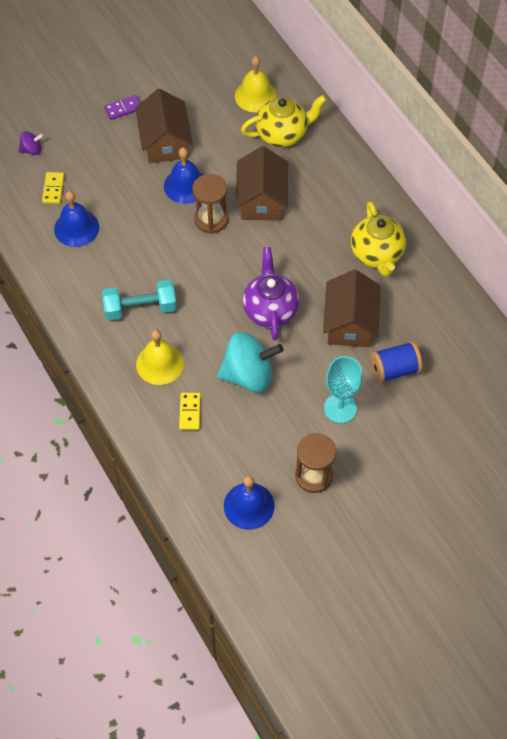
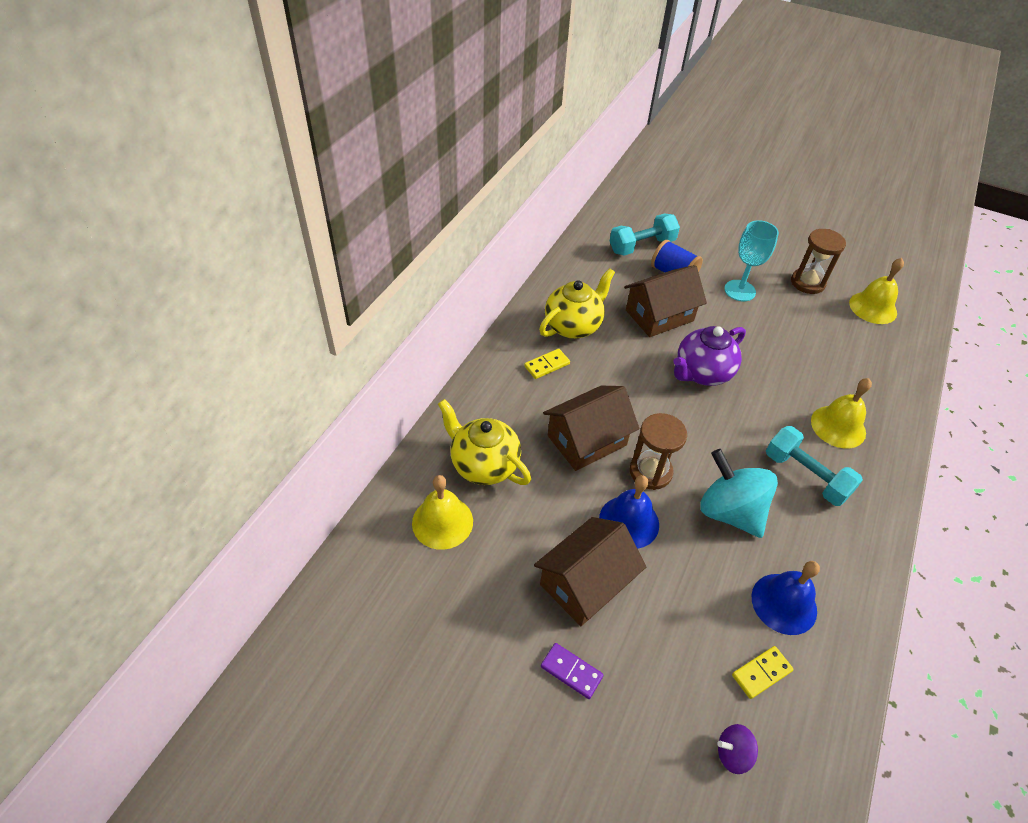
camera: 125 degrees left, 10 degrees down
purple spinning top [18,131,43,155] -> purple spinning top turned 45 degrees counterclockwise [717,724,758,774]
yellow domino [179,393,201,430] -> yellow domino moved to [524,349,570,379]
turquoise spinning top [217,332,283,392] -> turquoise spinning top moved to [700,449,778,538]
blue bell [224,476,275,530] -> yellow bell [849,258,904,324]
none -> turquoise dumbbell [610,213,680,256]

